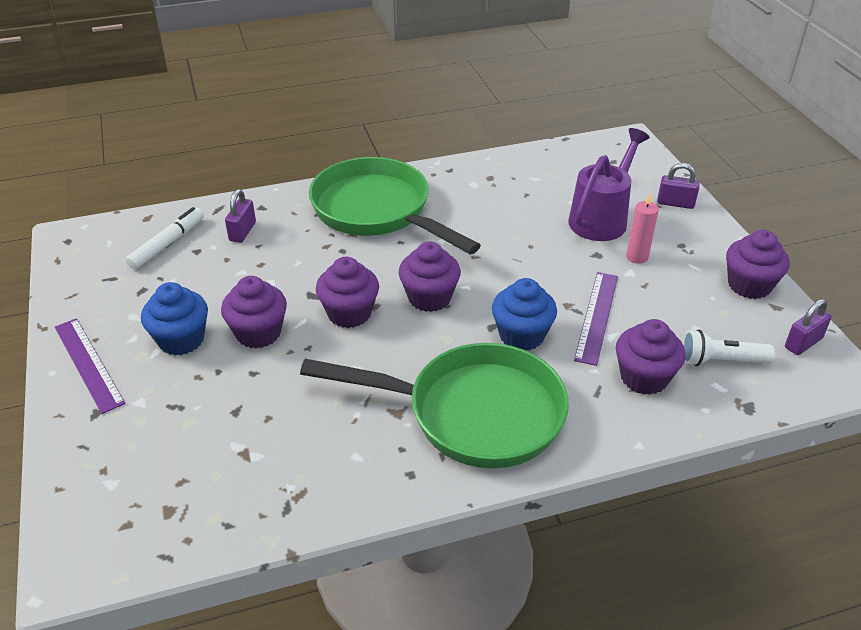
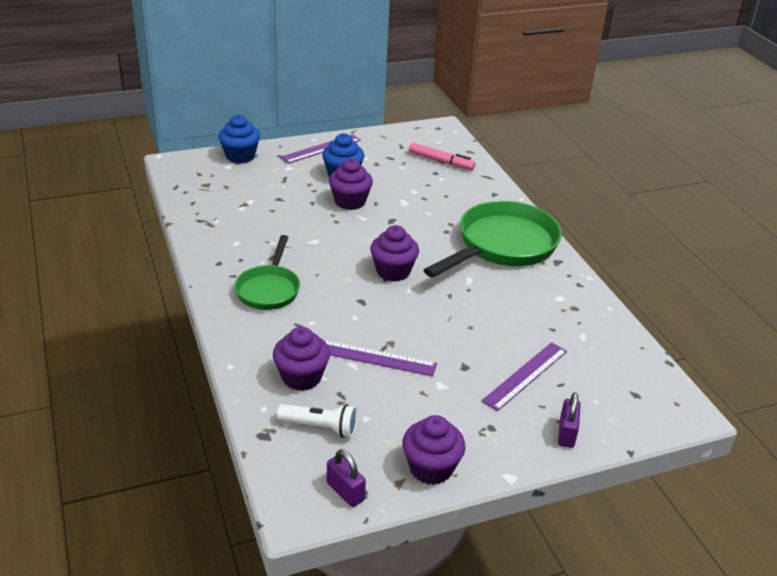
camera: 85 degrees right, 5 degrees down
white marker [125,207,204,270] -> pink marker [409,143,475,170]
purple padlock [225,189,256,243] -> none
green pan [300,343,569,468] -> green pan [235,235,300,310], size x0.59
purple cupcake [316,257,379,328] -> none
blue cupcake [492,278,557,350] -> blue cupcake moved to [218,115,260,164]
purple watering can [568,128,650,241] -> purple ruler [481,342,567,411]
pink candle [626,193,659,264] -> none
white flashlight [682,330,775,366] -> white flashlight turned 105 degrees clockwise [277,404,357,438]

